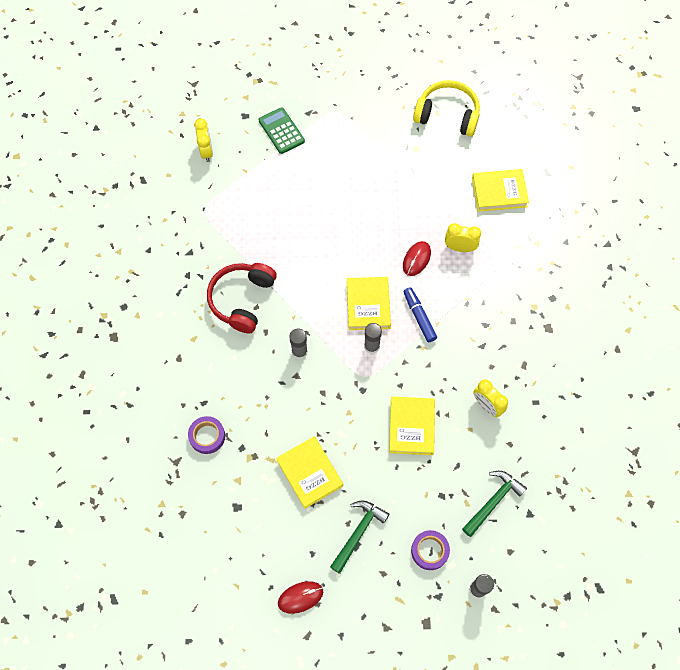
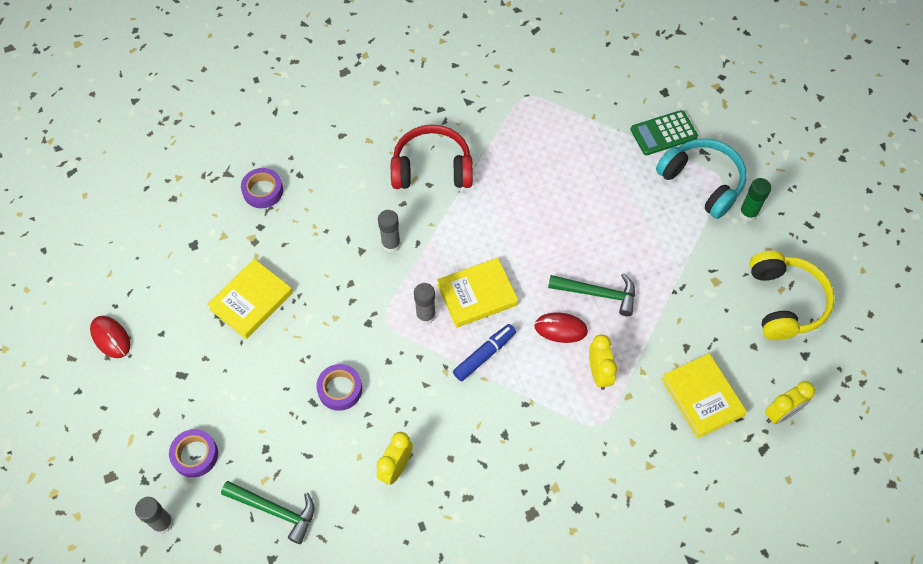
camera: 70 degrees right, 5 degrees down
yellow clock [194,118,213,162] -> yellow clock moved to [765,381,815,424]
green calculator [259,107,305,154] -> green calculator turned 150 degrees counterclockwise [631,110,698,155]
green hammer [330,500,389,574] -> green hammer moved to [548,273,635,316]
yellow book [389,396,435,455] -> purple tape [316,364,362,411]
none -> turquoise headphones [656,138,747,219]
none -> green glue stick [739,178,771,221]

